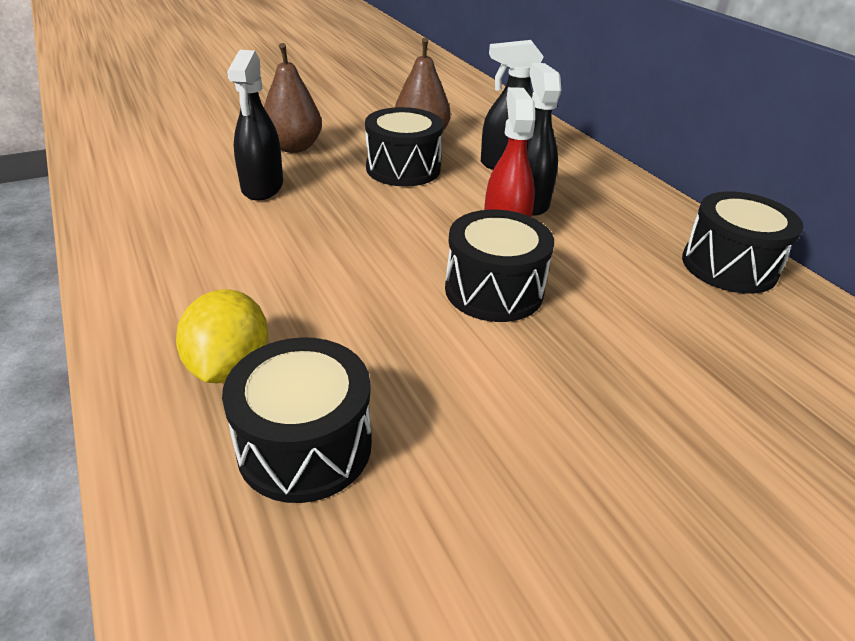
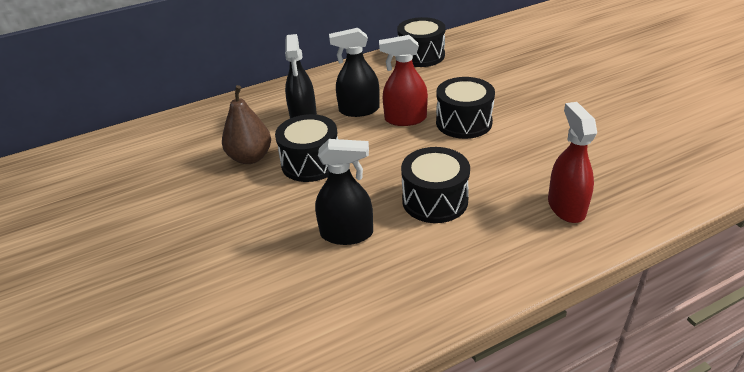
camera: 85 degrees left, 0 degrees up
yellow lemon [176,289,268,383] -> red spray bottle [548,102,597,223]
black drum [222,337,372,503] -> black drum moved to [401,147,470,223]
brown pear [264,43,322,153] -> none

